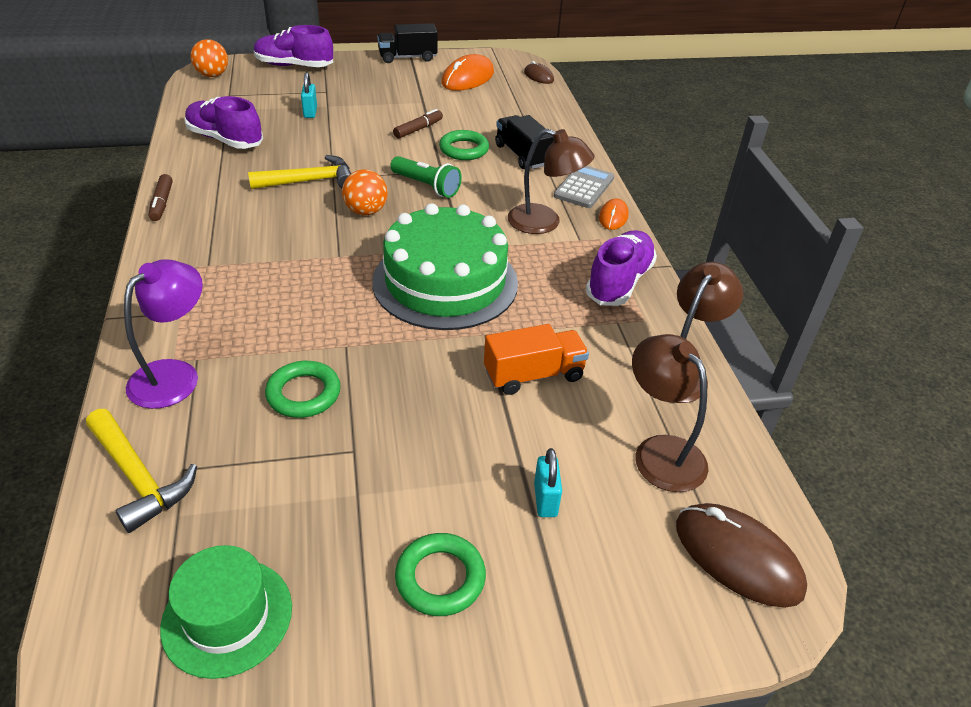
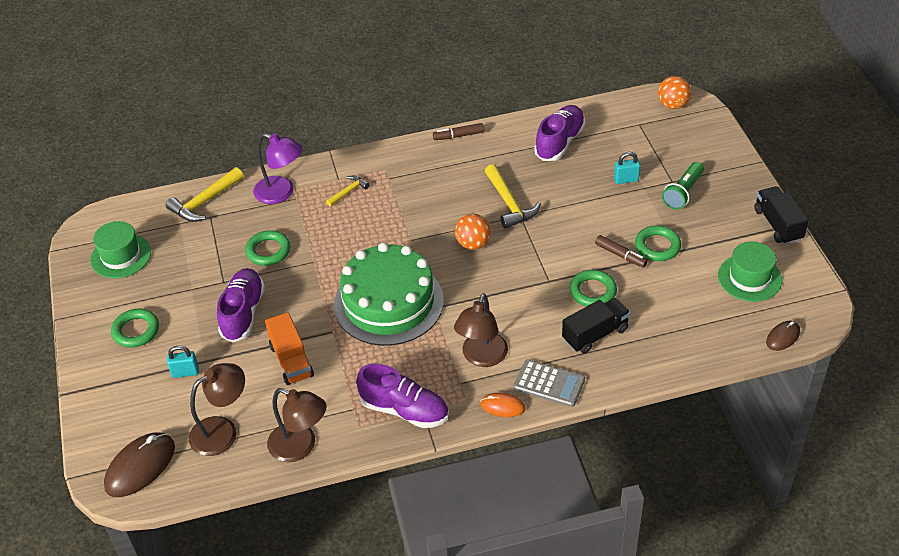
camera: 90 degrees right, 5 degrees up
purple shoe [254,25,333,67] -> purple shoe moved to [217,268,265,343]
green flashlight [390,156,462,198] -> green flashlight moved to [662,162,704,210]
orange mouse [441,54,494,91] -> green hat [718,241,782,302]
none -> yellow hammer [326,175,370,207]
none -> green ring [635,225,681,261]

